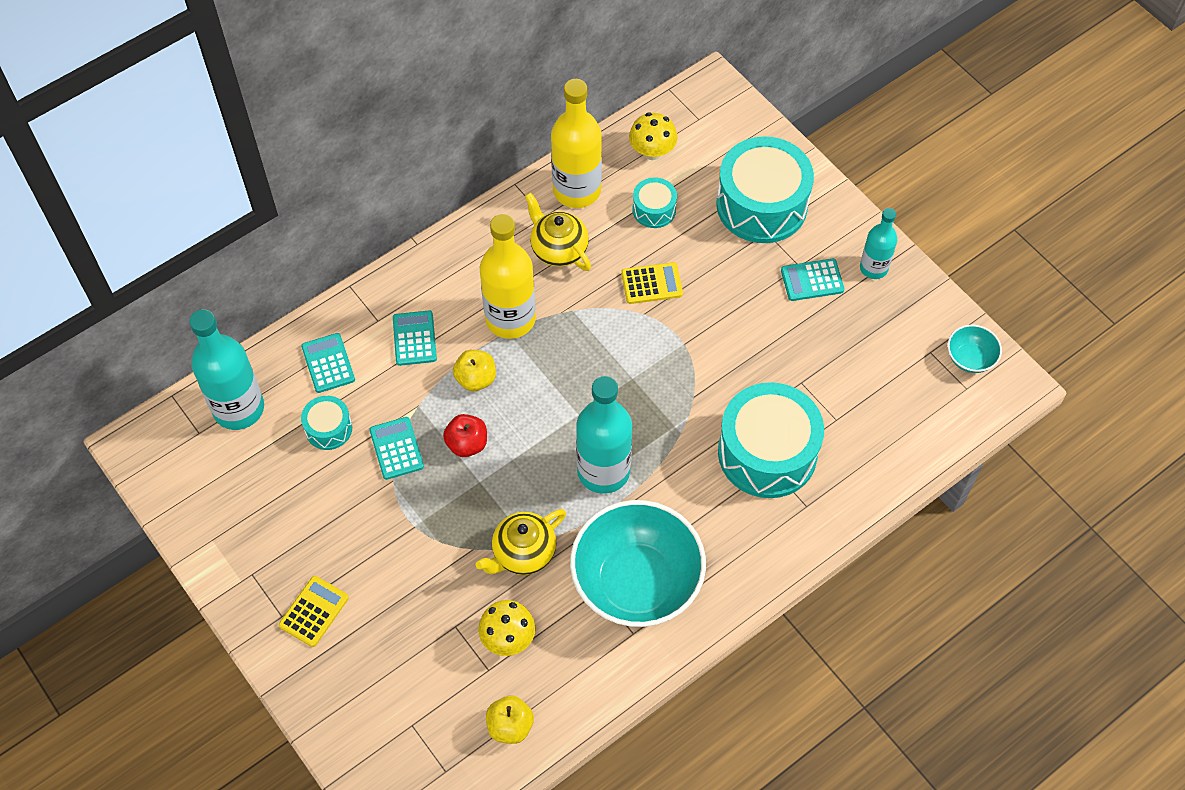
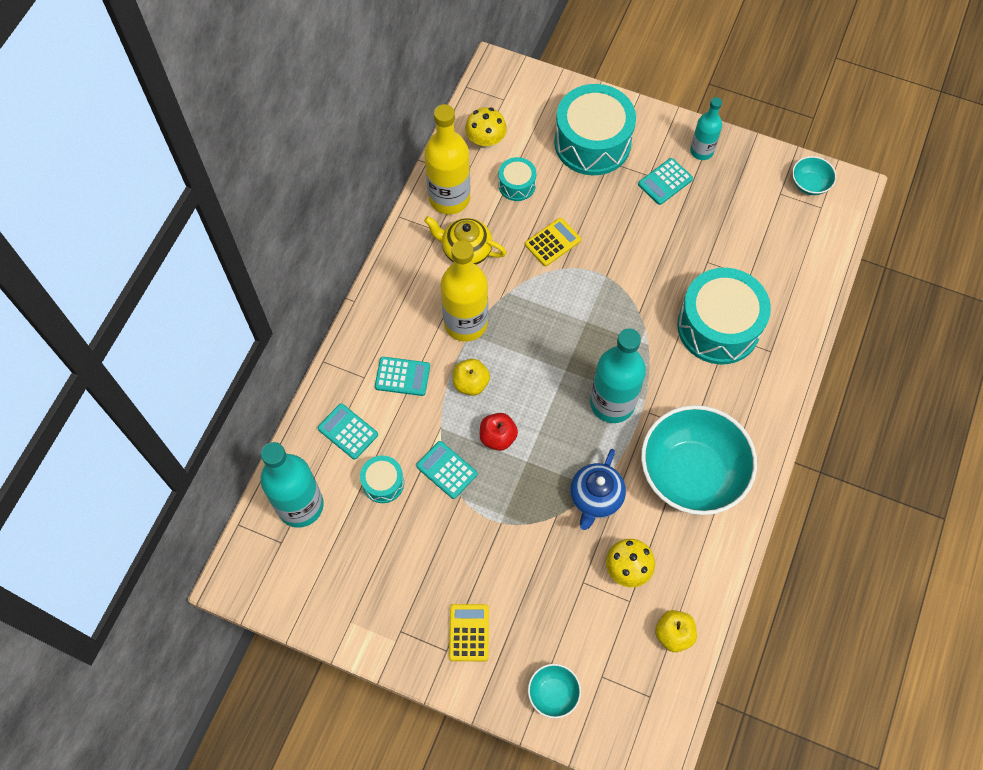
camera: 30 degrees left, 5 degrees up
turquoise calculator [393,311,437,366] -> turquoise calculator turned 135 degrees clockwise [375,357,430,396]
yellow teapot [475,509,566,575] -> blue teapot [570,449,626,530]
none -> turquoise bowl [528,664,581,719]

